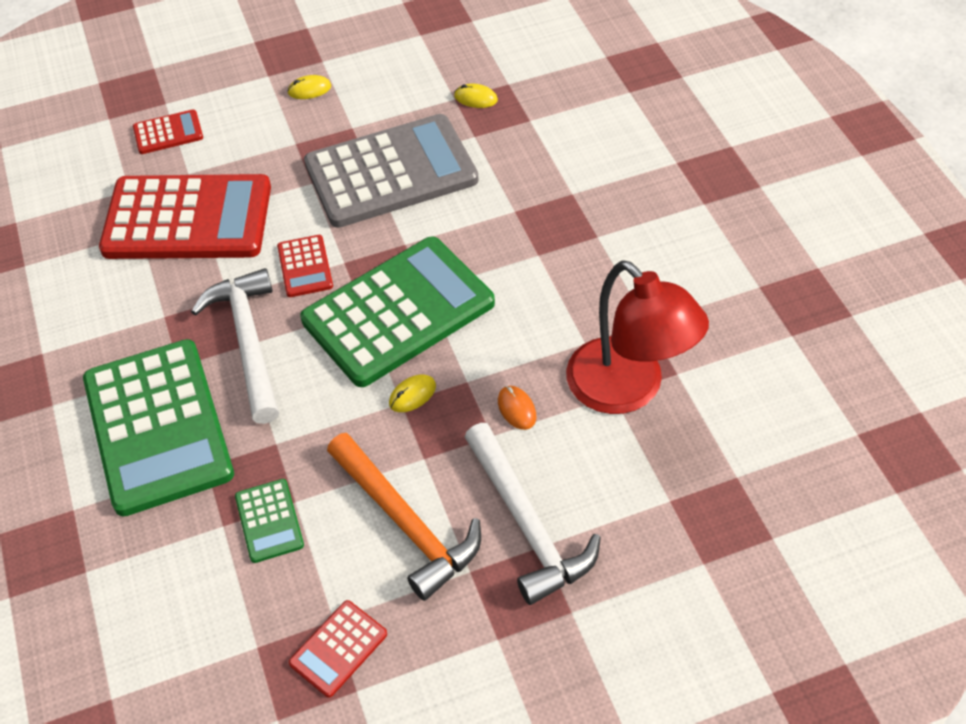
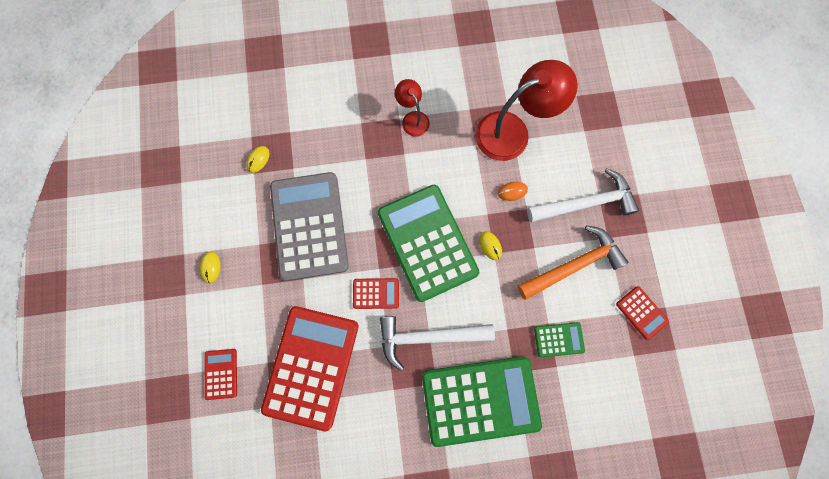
camera: 80 degrees left, 25 degrees up
none -> red lamp [395,79,430,137]

